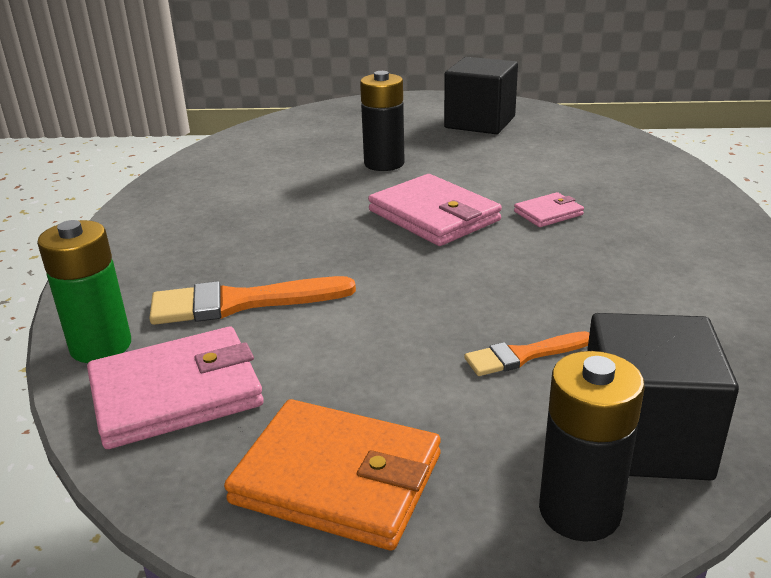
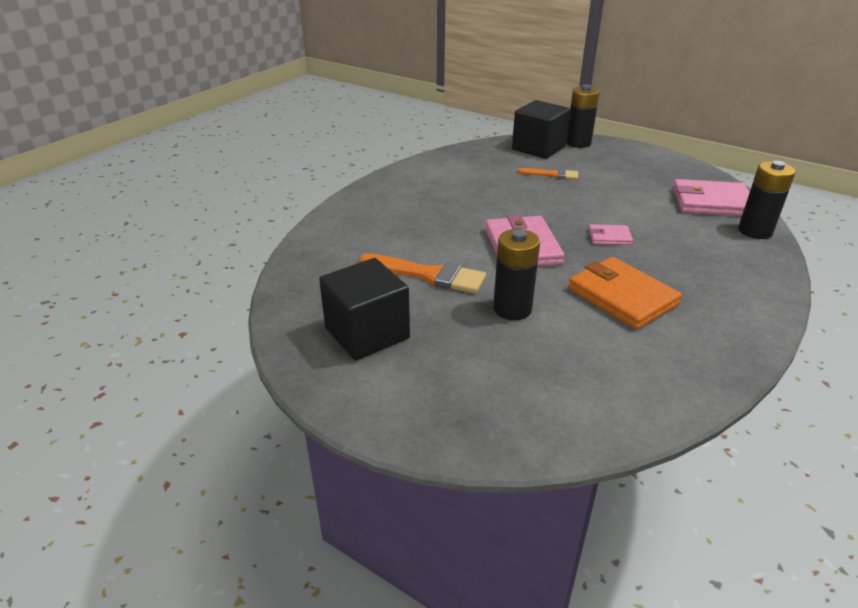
camera: 150 degrees left, 5 degrees up
green battery [37,220,131,363] -> black battery [738,161,796,239]
orange brush [149,276,356,325] -> orange brush moved to [359,253,486,294]
orange wallet [224,399,441,550] -> orange wallet moved to [568,257,682,330]
pink wallet [514,192,584,227] -> pink wallet moved to [589,224,633,245]

